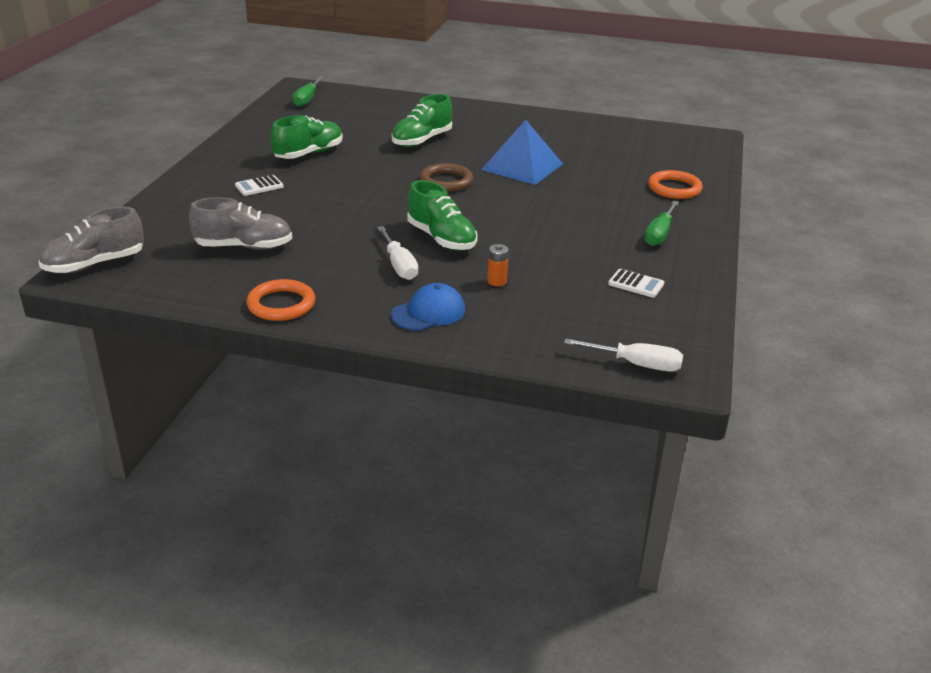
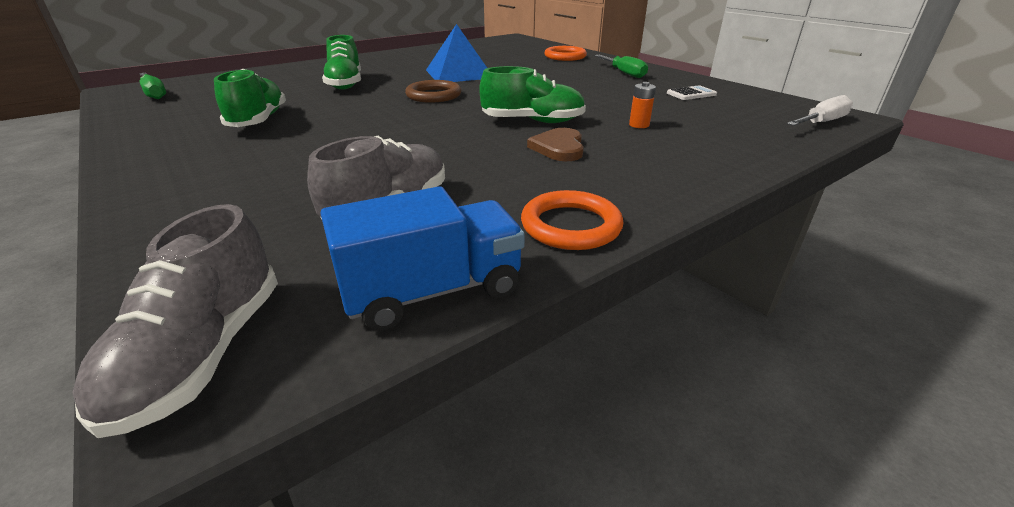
camera: 50 degrees left, 0 degrees up
white calculator [235,175,284,196] -> none
white screwdriver [377,226,418,280] -> brown heart [527,128,584,161]
blue cap [391,283,465,331] -> none
none -> blue truck [321,186,525,331]

